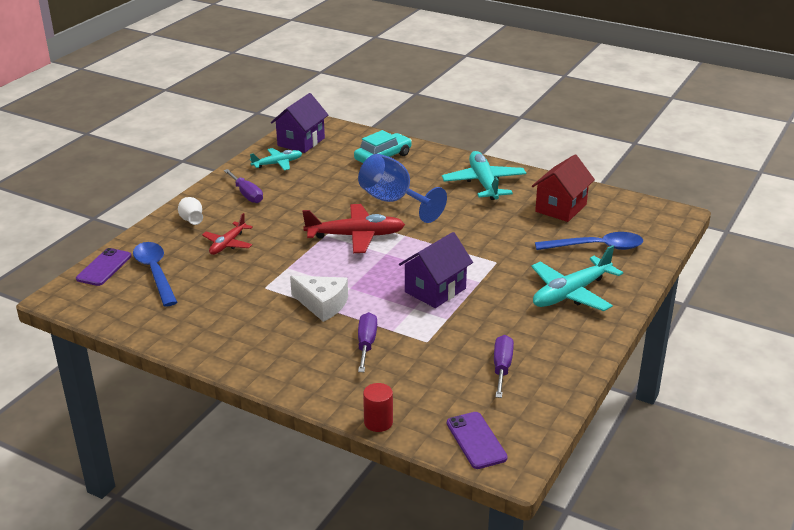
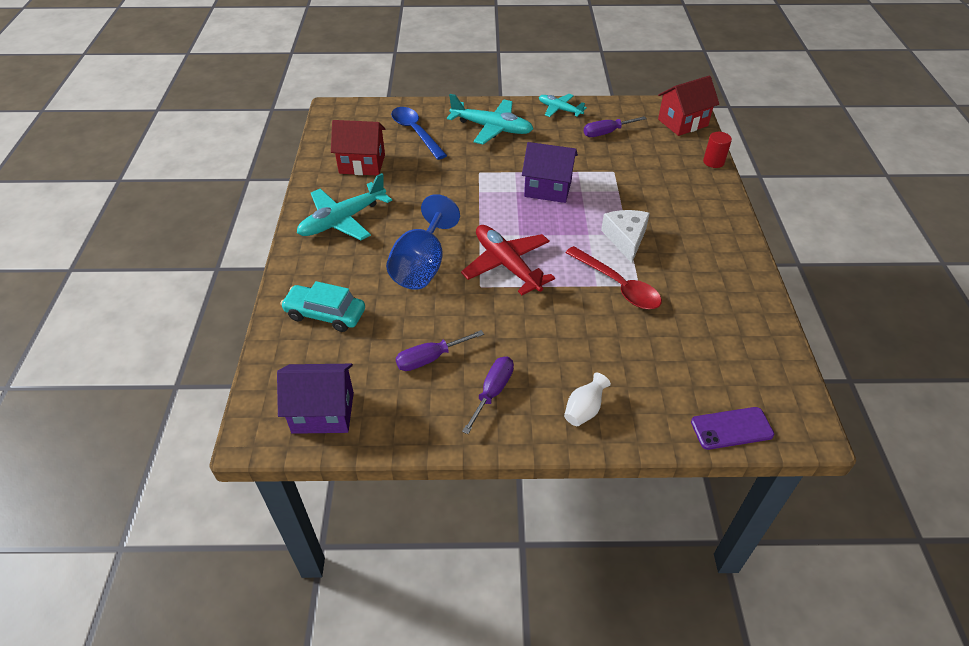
camera: 120 degrees left, 15 degrees up
blue spoon [133,242,178,307] -> none
red plane [202,213,253,255] -> none
turquoise plane [250,148,302,170] -> turquoise plane moved to [539,94,587,117]
purple screwdriver [358,312,377,372] -> purple screwdriver moved to [395,330,484,371]
purple phone [447,412,508,469] -> red house [658,75,719,136]
none -> red spoon [565,246,662,309]

